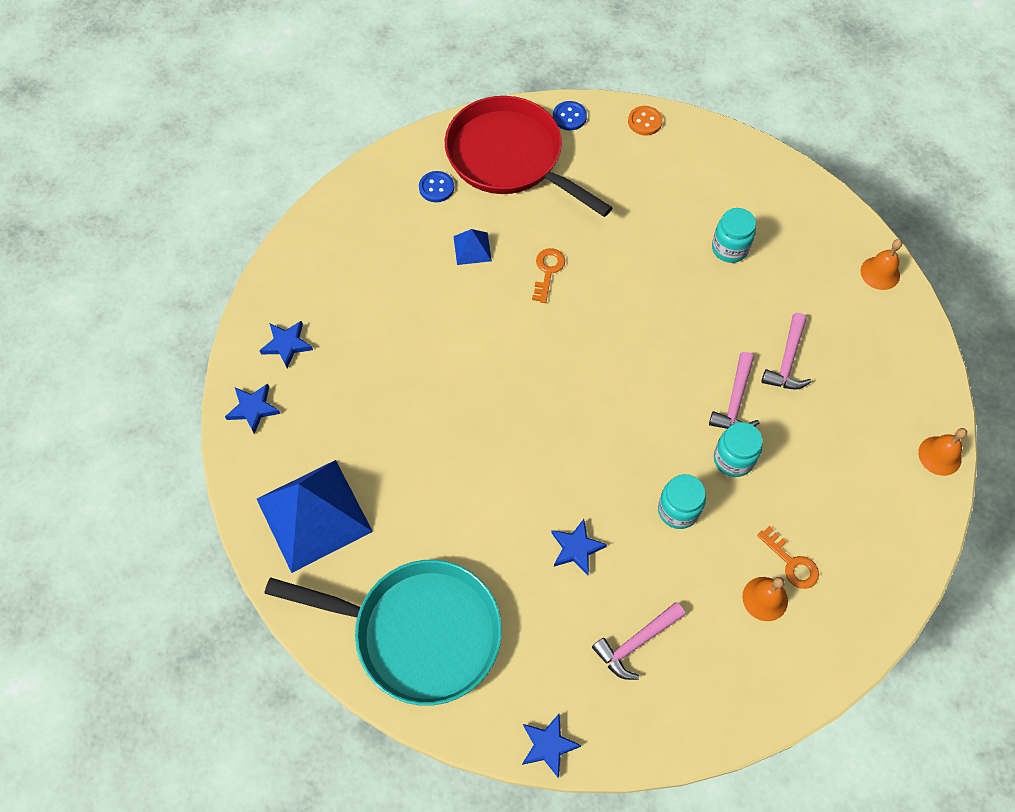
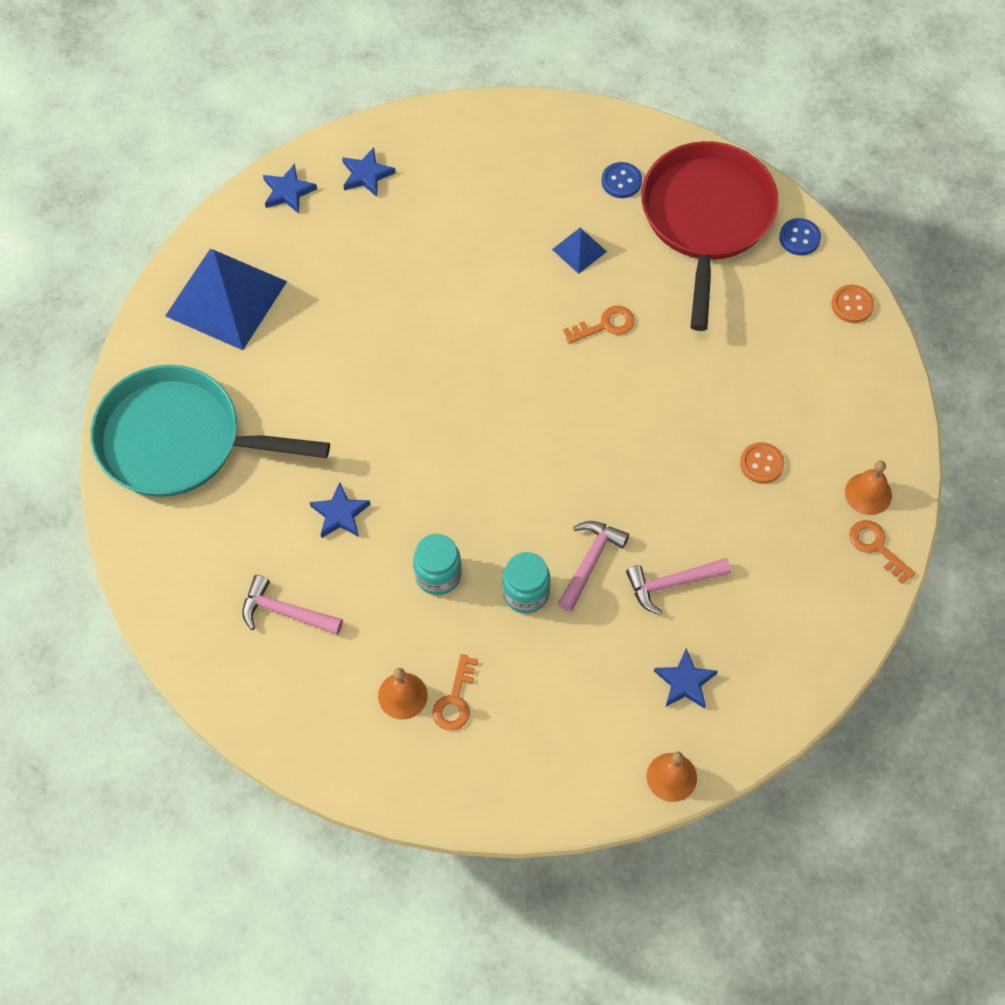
camera: 55 degrees right, 0 degrees up
turquoise pan [264,560,502,706] -> turquoise pan turned 120 degrees clockwise [90,365,330,497]
blue star [522,714,582,778] -> blue star moved to [654,648,718,709]
pink hammer [709,352,760,429] -> pink hammer turned 135 degrees clockwise [558,521,629,612]
turquoise jar [712,208,756,263] -> orange button [740,442,785,484]
orange bell [861,239,902,290] -> orange bell moved to [845,461,892,515]
none -> orange key [849,520,915,584]

